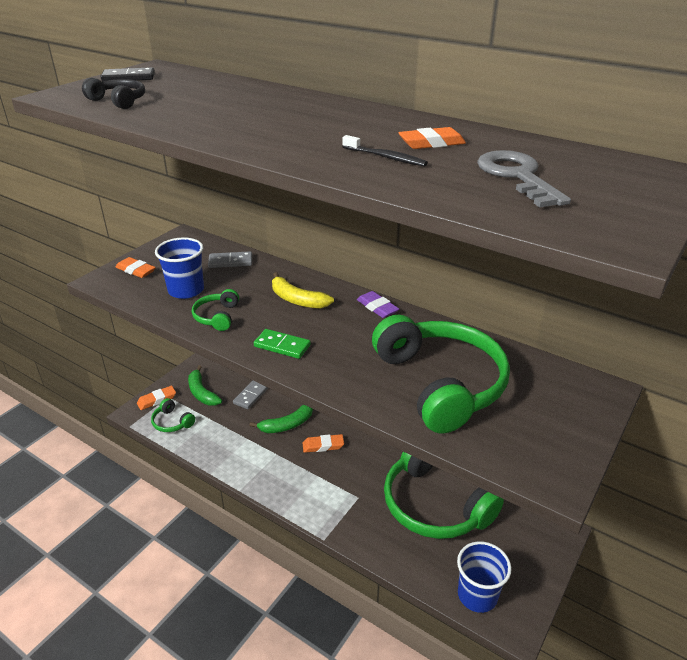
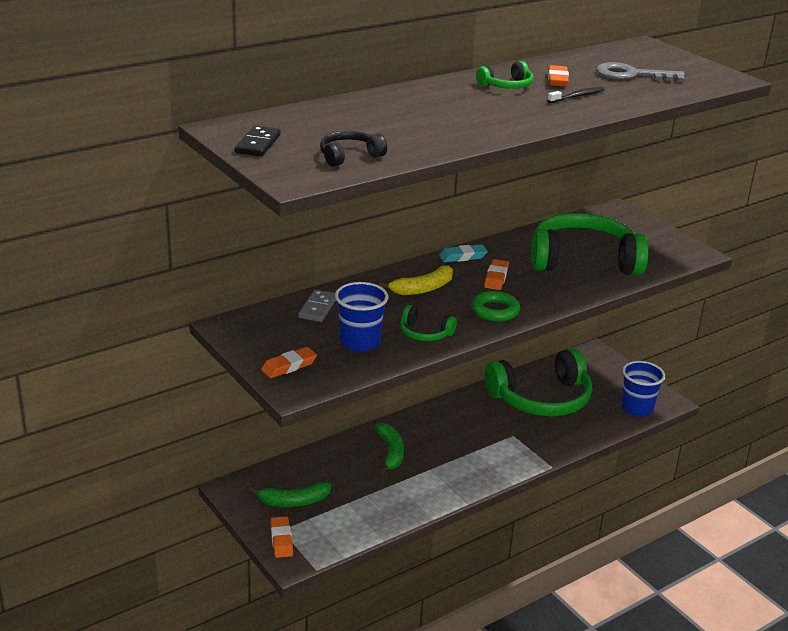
camera: 70 degrees left, 5 degrees down
green headphones [151,398,195,432] -> green headphones moved to [476,61,533,89]
grey domino [233,381,268,409] -> none
green domino [254,329,311,359] -> green ring [471,291,520,322]
orange eraser [303,434,344,453] -> orange eraser moved to [484,259,509,290]
purple eraser [357,291,399,318] -> turquoise eraser [439,244,488,262]

